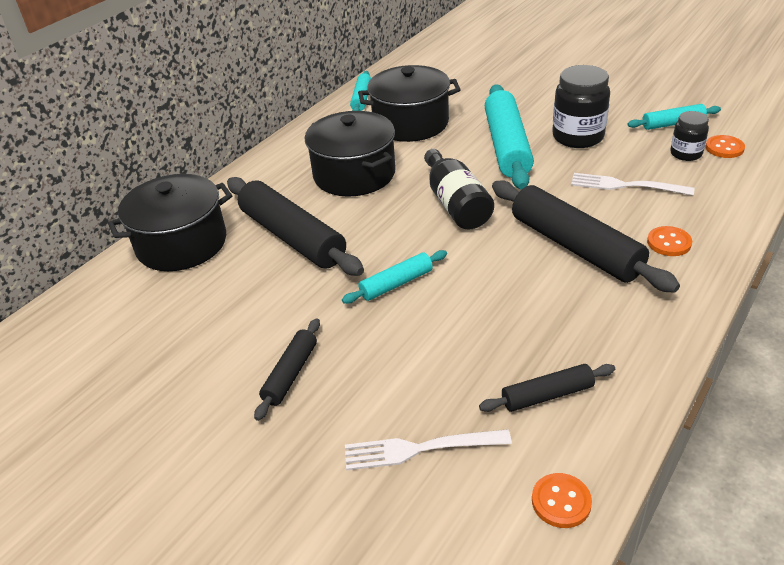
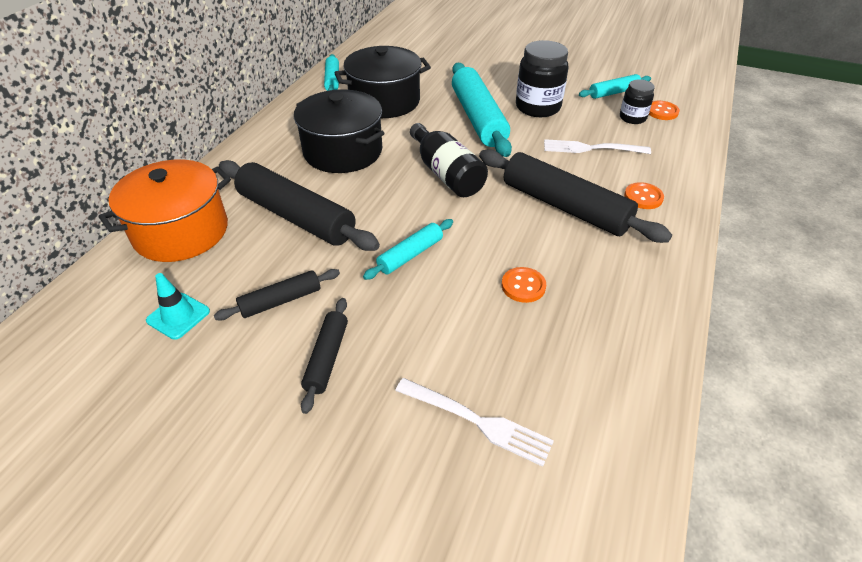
camera: 15 degrees left, 5 degrees up
black pot [108,174,232,271] -> orange pot [99,159,231,262]
white fork [345,429,512,470] -> white fork turned 135 degrees counterclockwise [395,378,554,467]
black rolling pin [479,364,615,412] -> black rolling pin moved to [214,269,340,321]
orange button [532,473,592,528] -> orange button moved to [502,267,546,303]
none -> turquoise traffic cone [146,273,210,340]

